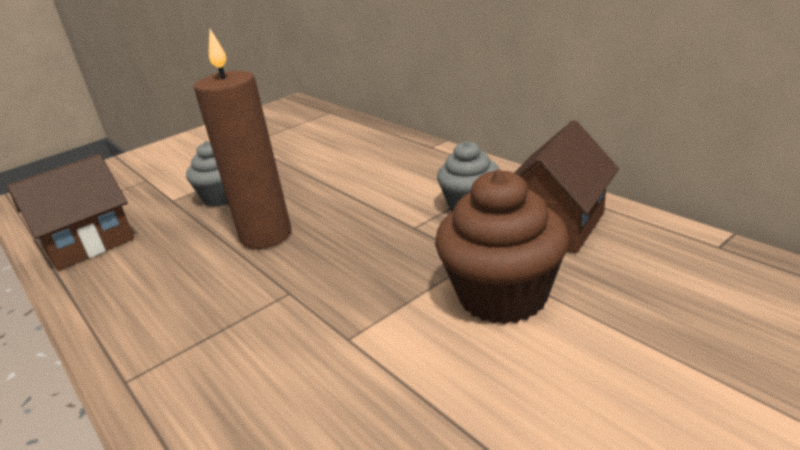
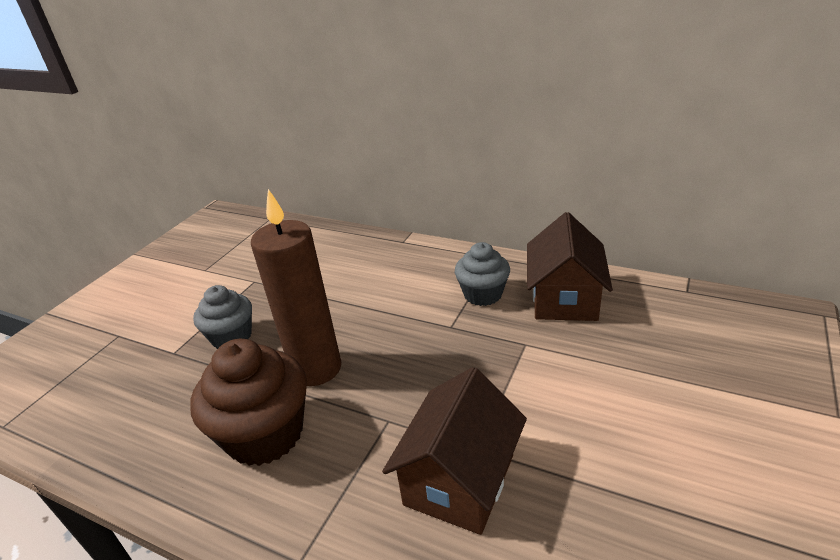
camera: 25 degrees left, 5 degrees up
brown house [7,154,134,271] -> brown house moved to [382,367,527,535]
brown cupcake [435,169,569,324] -> brown cupcake moved to [190,339,307,466]

